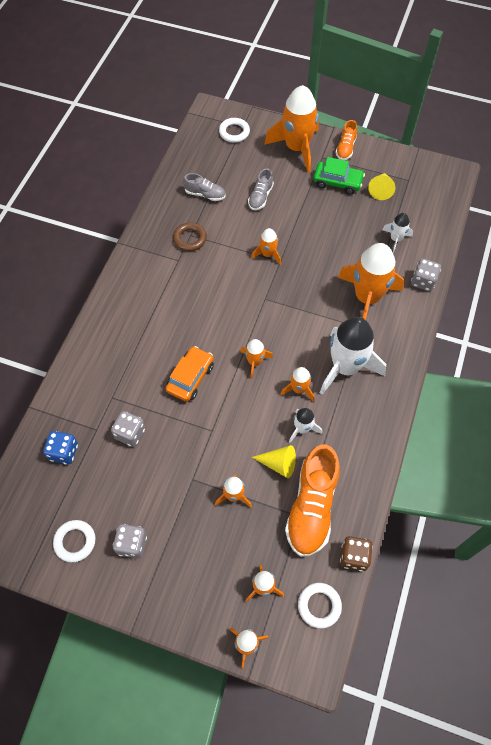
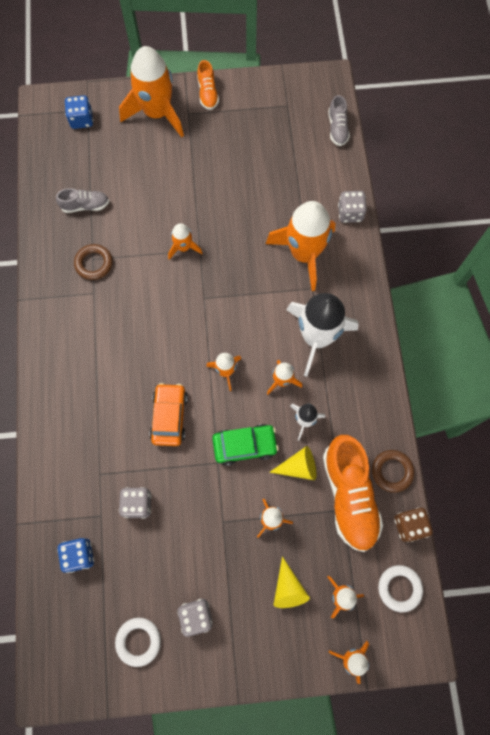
camera: 25 degrees left, 10 degrees up
white ring [219,118,250,143] -> blue dice [65,95,93,129]
grey shoe [248,168,274,210] -> grey shoe moved to [328,95,350,146]
green car [313,157,365,195] -> green car moved to [212,424,279,466]
yellow cone [368,173,395,200] -> yellow cone moved to [274,556,310,608]
white rocket [383,213,413,253] -> none
none -> brown ring [372,450,414,493]

